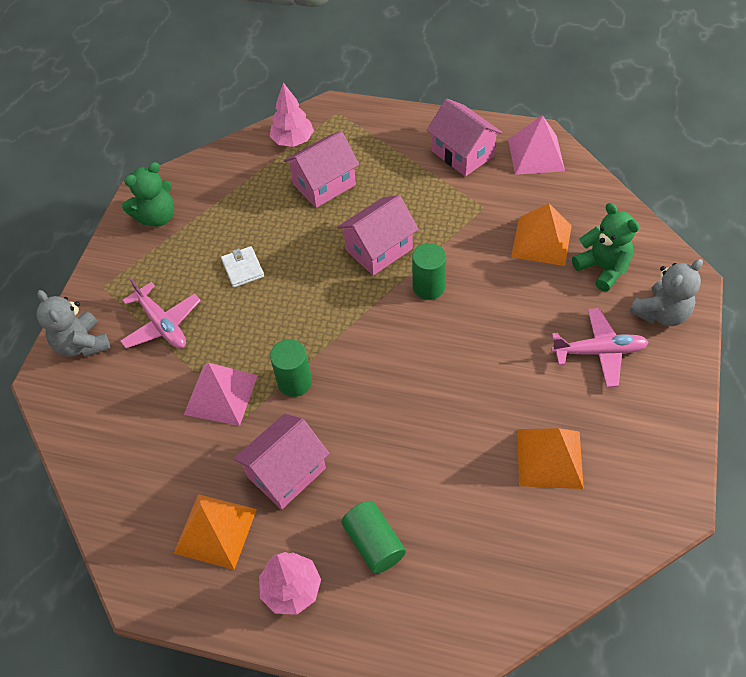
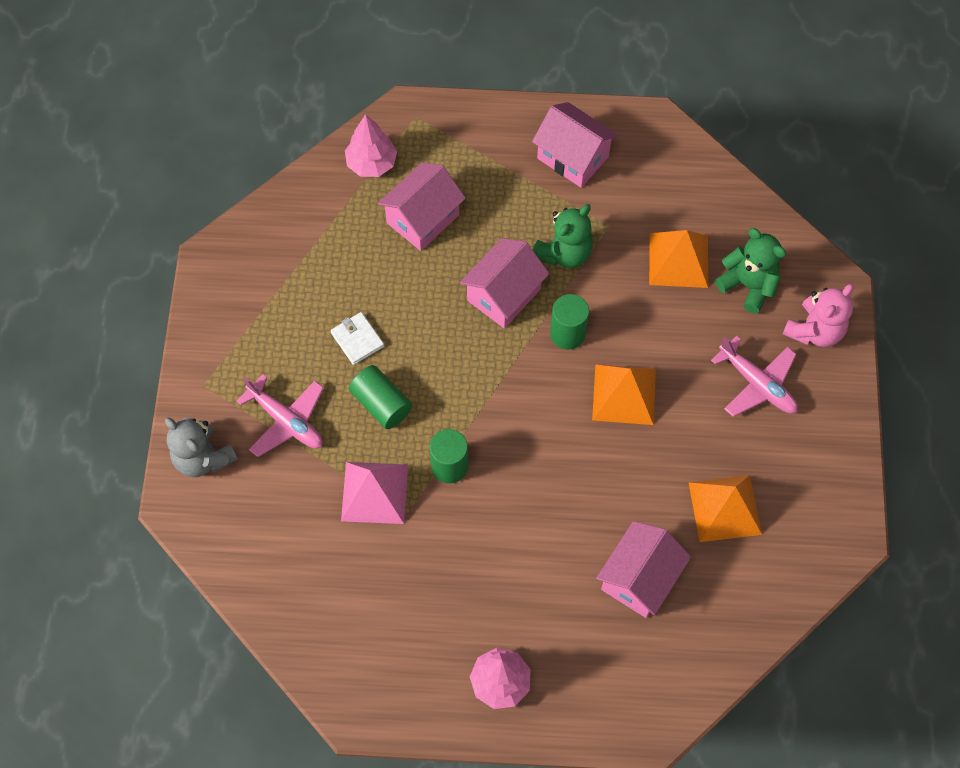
camera: 15 degrees left, 10 degrees up
green teddy bear [122,162,174,227] -> green teddy bear moved to [533,204,593,268]
orange pyramid [174,494,257,570] -> orange pyramid moved to [592,364,656,425]
pink house [233,413,330,510] -> pink house moved to [596,521,691,618]
green cylinder [341,501,406,574] -> green cylinder moved to [349,365,412,429]
pink pyramid [508,115,565,175] -> none
pink plane [551,308,649,387] -> pink plane turned 60 degrees clockwise [711,336,798,417]
grey teddy bear [629,259,703,326] -> pink teddy bear [782,284,854,347]

